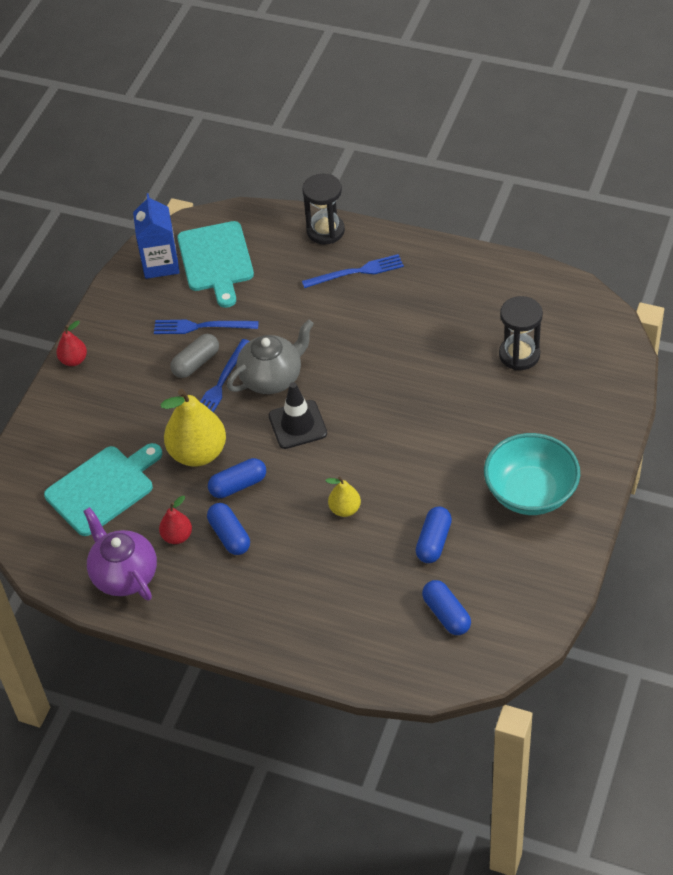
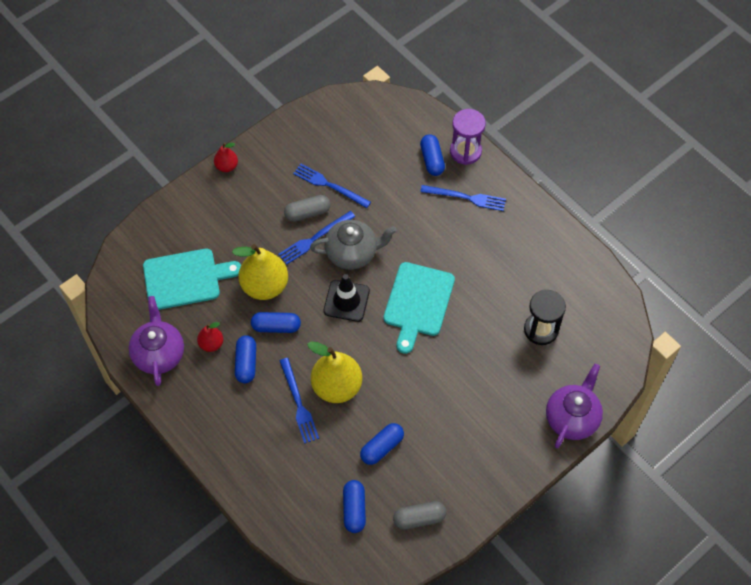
camera: 25 degrees right, 10 degrees up
blue carton [133,193,180,279] -> none
turquoise cutting board [177,221,254,308] -> turquoise cutting board moved to [384,262,455,354]
black hourglass [302,174,345,244] -> purple hourglass [450,109,486,165]
yellow pear [326,477,361,517] -> yellow pear [307,342,362,403], size x1.94
turquoise bowl [484,433,580,515] -> none
none -> blue fork [280,358,319,444]
none -> grey capsule [393,501,446,530]
none -> blue capsule [420,134,445,176]
none -> purple teapot [546,364,603,448]

